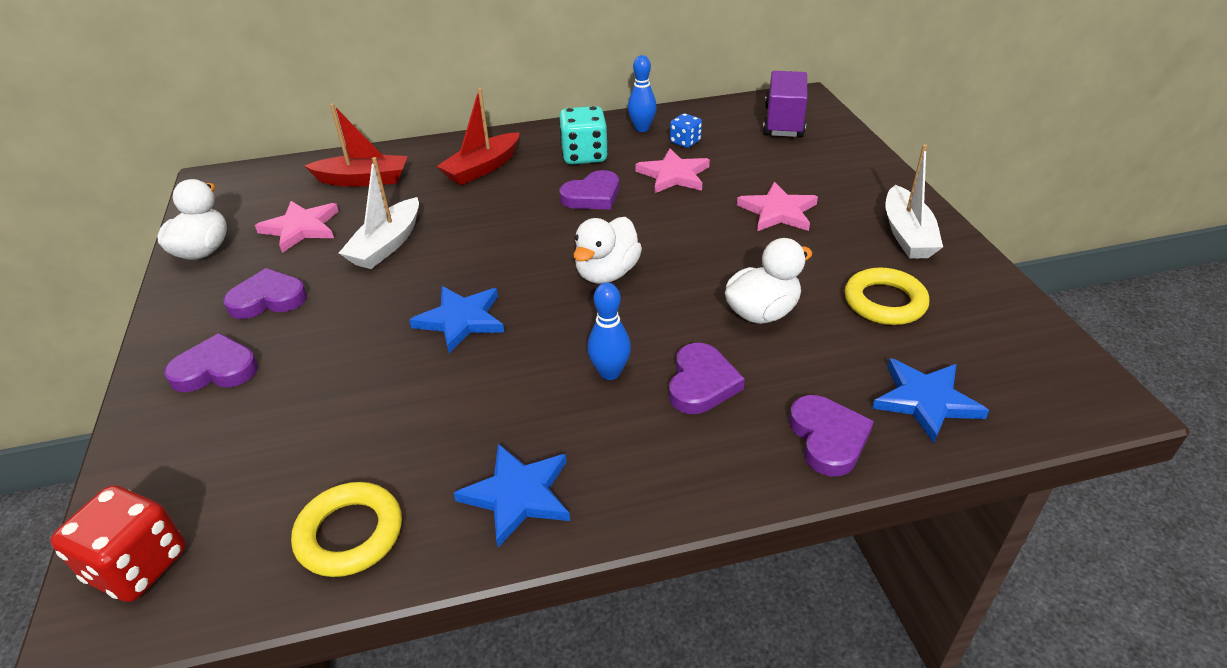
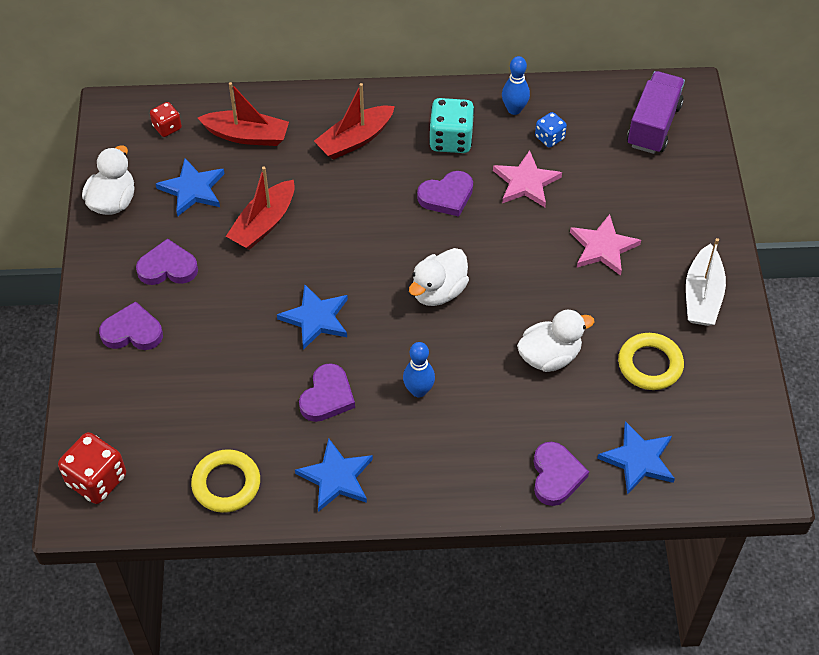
camera: 10 degrees right, 15 degrees up
pink star [255,201,339,253] -> blue star [156,158,225,217]
white boat [339,157,419,269] -> red boat [226,166,295,250]
purple heart [669,343,745,414] -> purple heart moved to [299,363,355,422]
none -> red dice [150,102,182,137]

